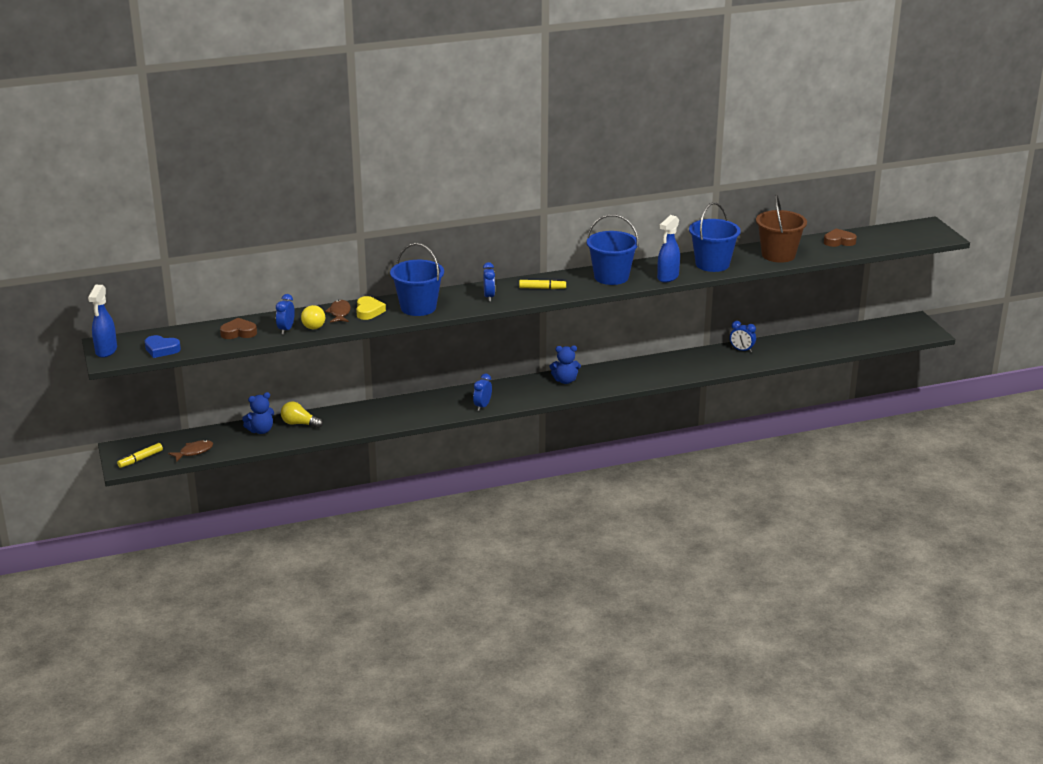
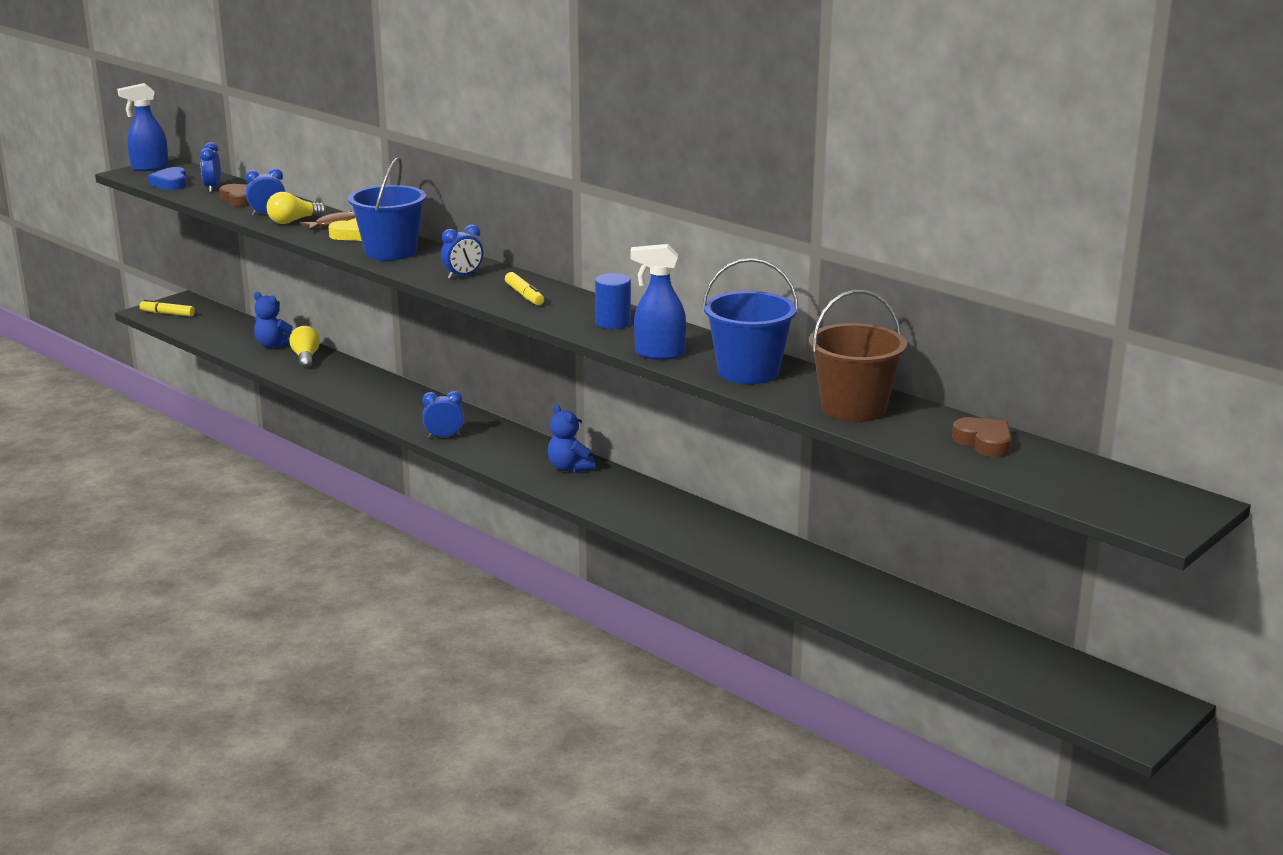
camera: 60 degrees right, 5 degrees down
brown fish [168,440,213,462] -> none
blue bucket [587,214,639,285] -> blue cylinder [595,273,631,329]
blue clock [730,321,756,353] -> blue clock moved to [200,142,221,192]

